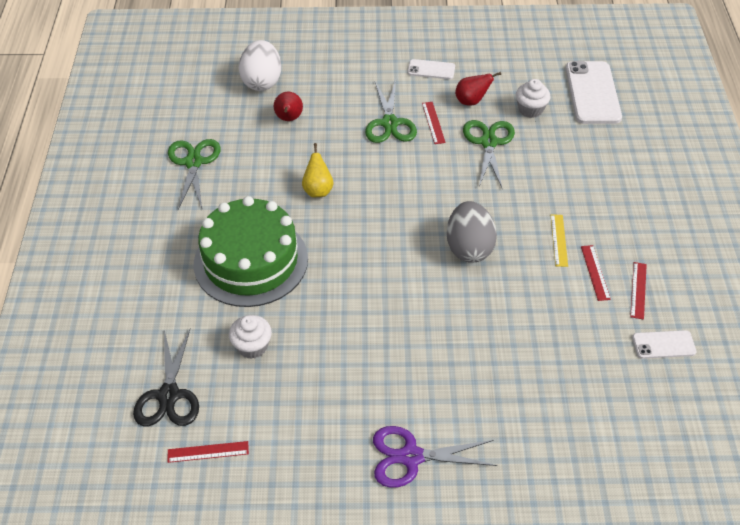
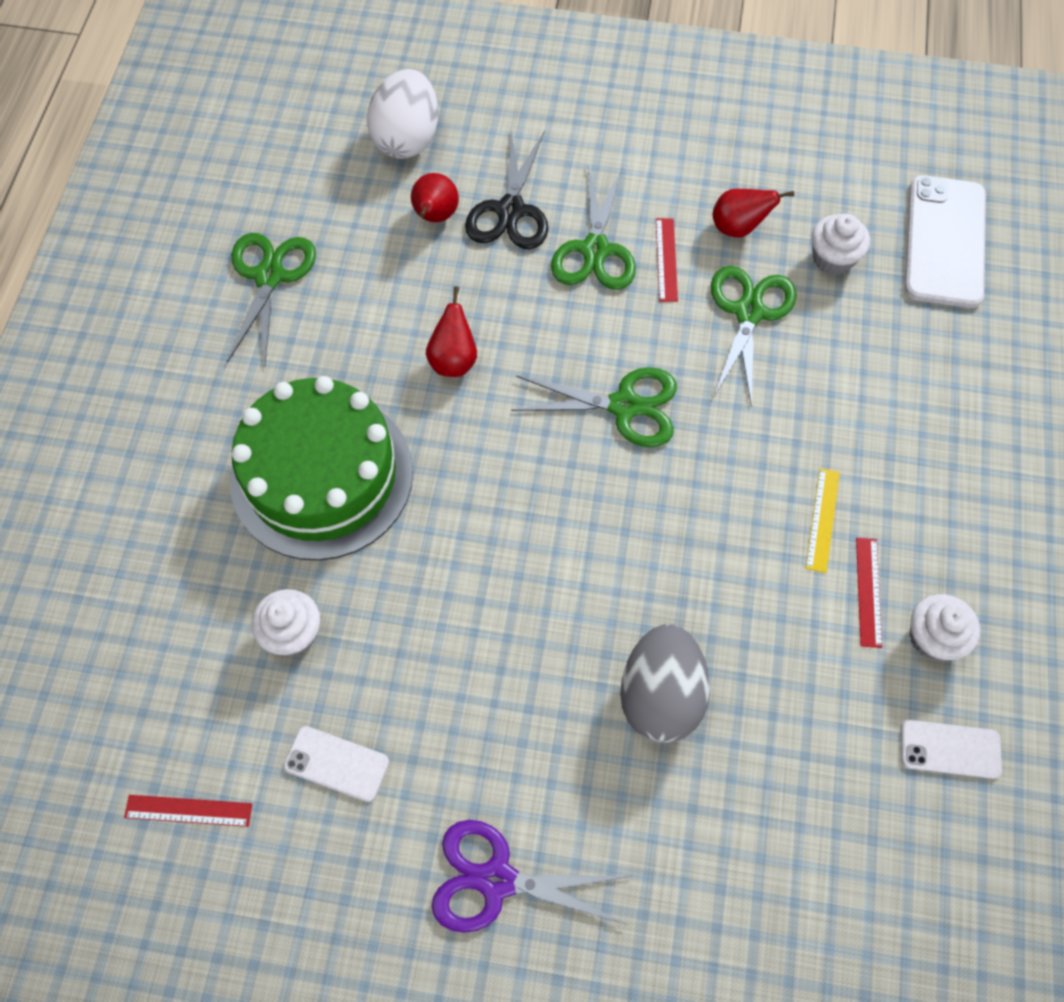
camera: 10 degrees right, 15 degrees up
black scissors [133,328,199,426] -> black scissors moved to [465,131,548,249]
yellow pear [302,143,334,197] -> red pear [426,286,477,377]
white phone [408,59,455,79] -> white phone moved to [284,726,389,802]
grey egg [447,201,497,263] -> grey egg moved to [620,624,710,743]
red ruler [630,262,647,320] -> white cupcake [909,594,980,661]
none -> green scissors [511,367,677,447]

